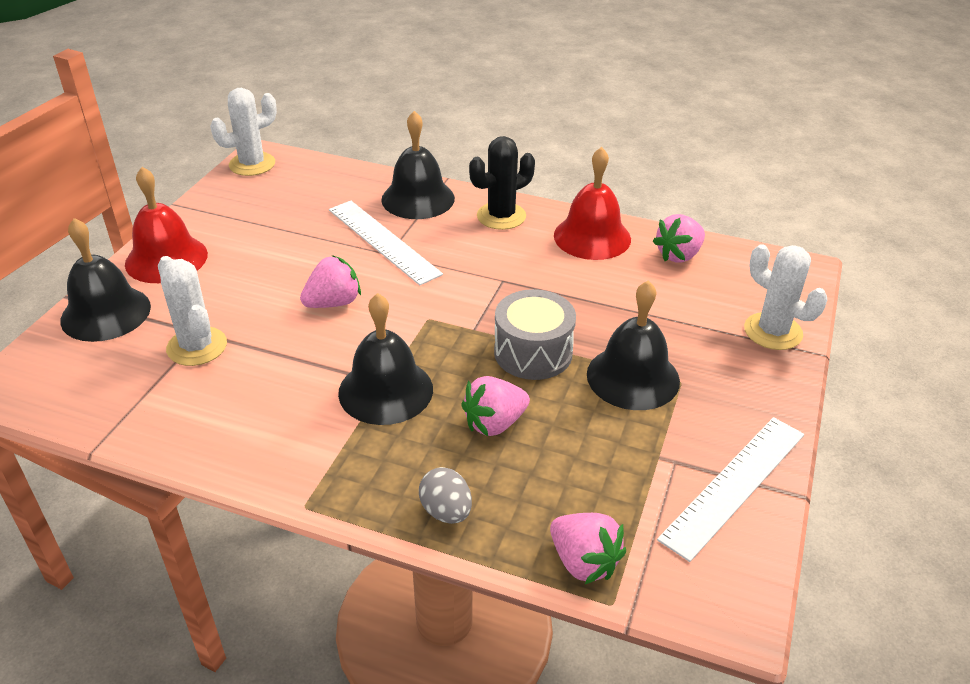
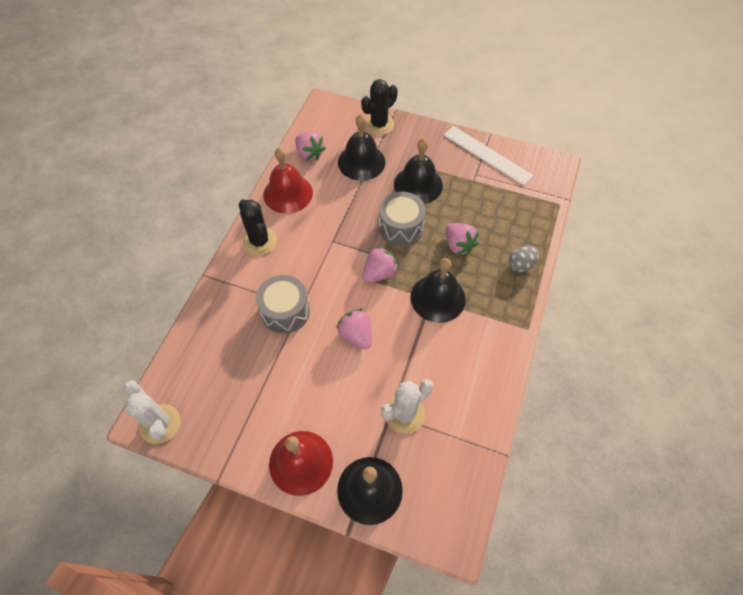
camera: 90 degrees left, 20 degrees up
white ruler [329,201,443,285] -> grey drum [256,275,310,333]
black bell [381,111,455,219] -> black bell moved to [338,114,385,181]
pink strawberry [550,513,626,584] -> pink strawberry moved to [362,246,399,283]
white cactus [744,244,827,350] -> black cactus [361,79,398,135]

